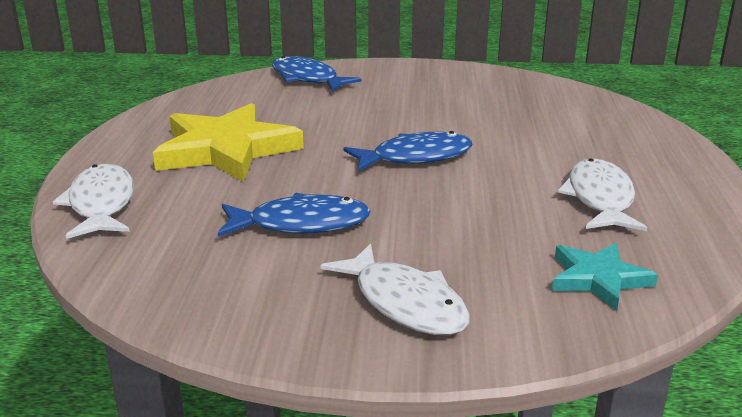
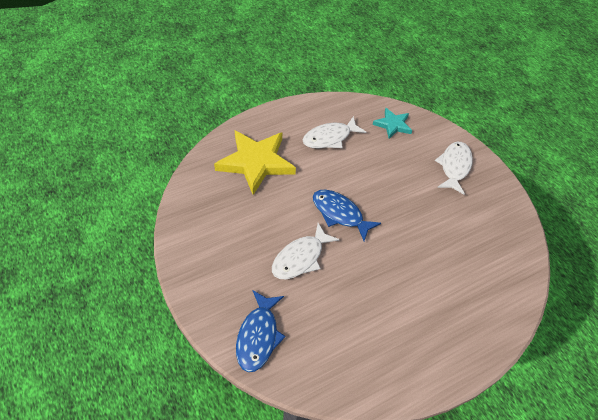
camera: 125 degrees left, 25 degrees up
white fish [53,164,134,239] -> white fish moved to [272,223,340,279]
yellow star [153,103,304,182] -> yellow star moved to [214,131,296,195]
blue fish [218,193,371,236] -> none

